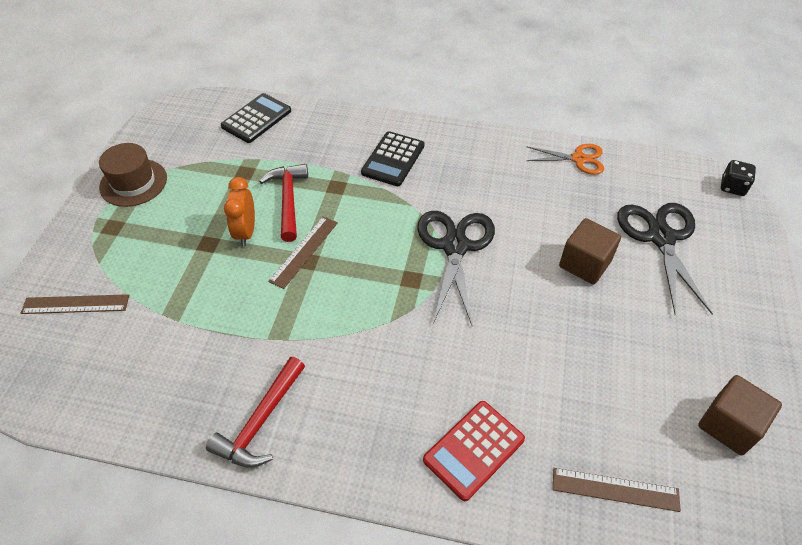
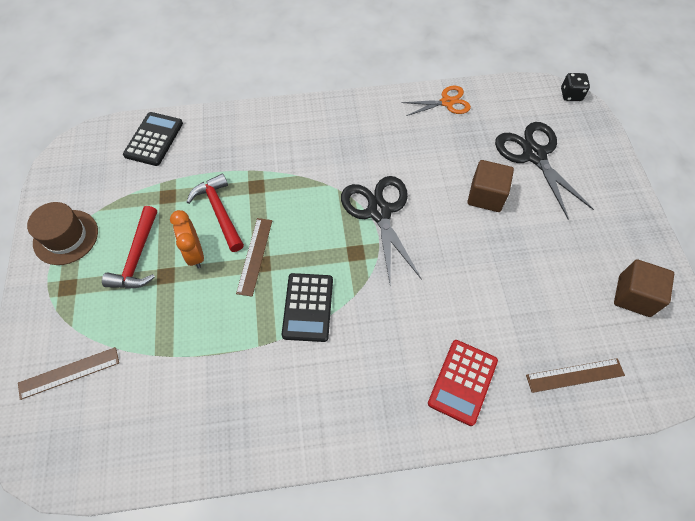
camera: 20 degrees left, 10 degrees up
red hammer [206,357,305,468] -> red hammer moved to [102,206,157,289]
black calculator [361,131,424,186] -> black calculator moved to [282,273,333,342]

